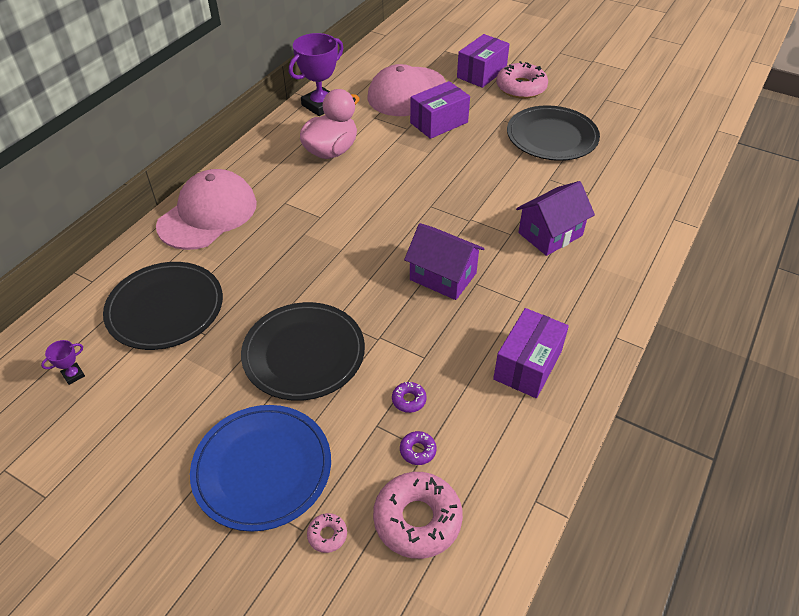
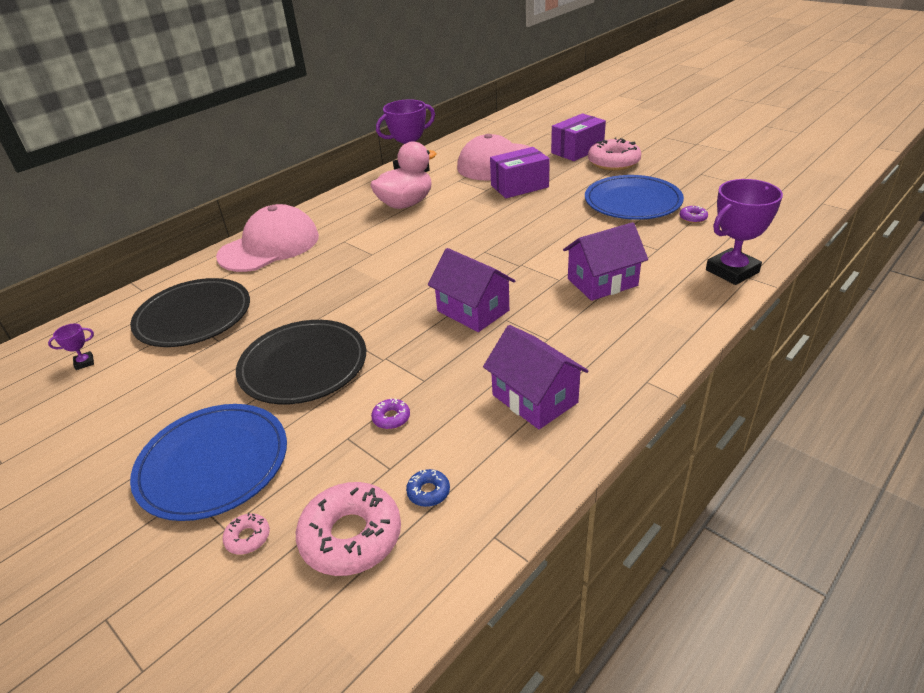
camera: 15 degrees right, 10 degrees down
purple donut [400,431,437,465] -> purple donut moved to [680,206,708,223]
purple box [493,308,569,398] -> purple house [483,325,589,429]
black plate [507,105,600,161] -> blue plate [585,175,684,220]
none -> blue donut [406,469,450,507]
none -> purple trophy [706,179,783,285]

